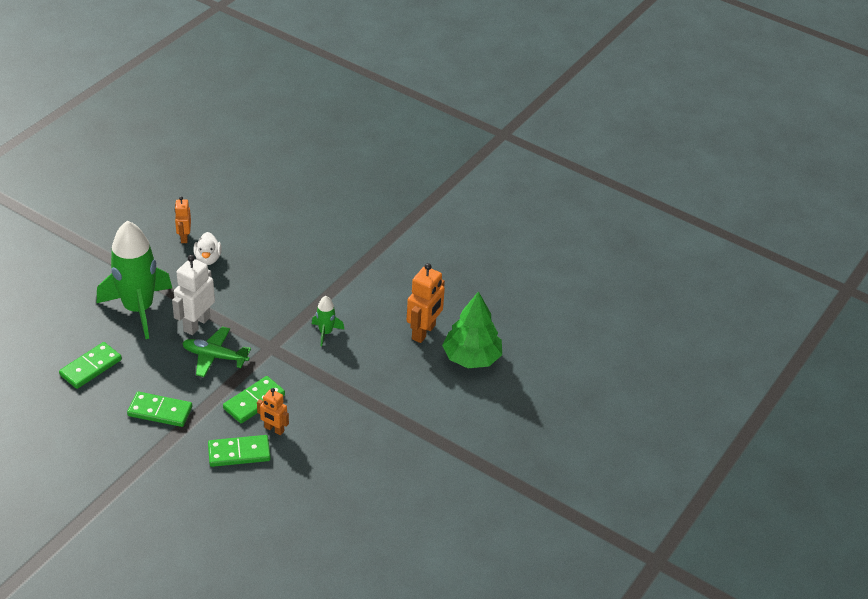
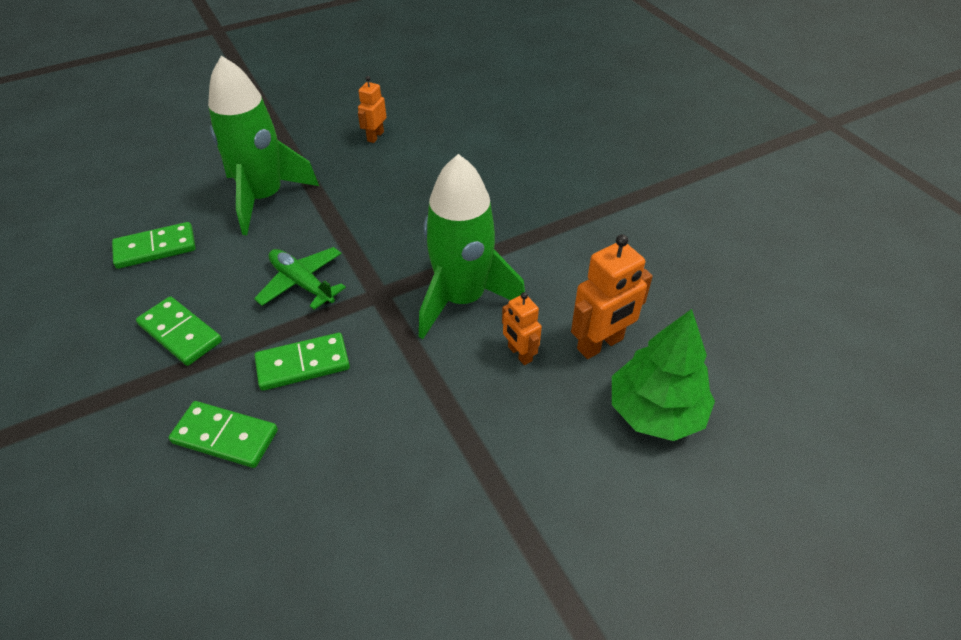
camera: 30 degrees right, 5 degrees up
white robot [172,255,215,335] -> none
white duck [194,232,222,265] -> none
orange robot [257,388,289,435] -> orange robot moved to [502,292,542,365]
green rocket [312,296,344,346] -> green rocket [419,154,525,339], size x2.28

